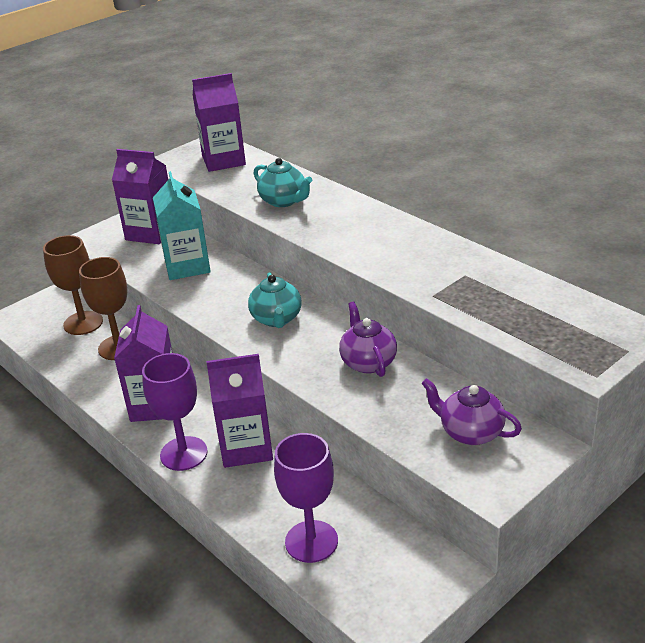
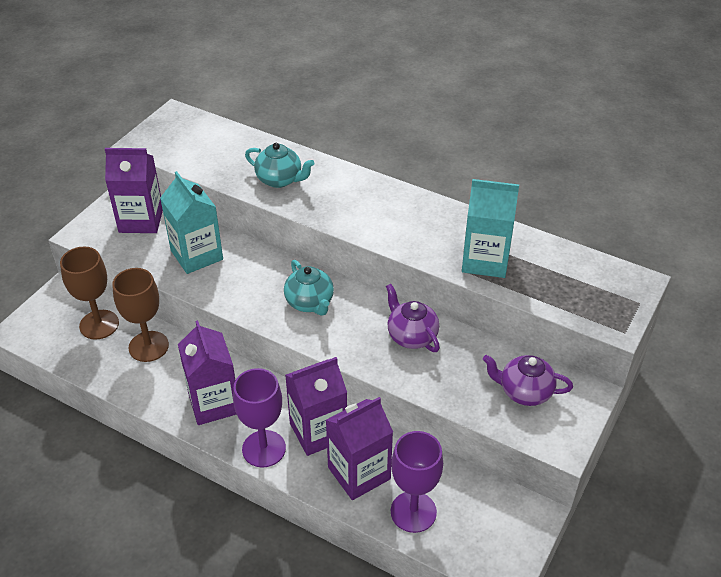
camera: 20 degrees left, 10 degrees up
purple carton [192,73,246,172] -> purple carton moved to [326,397,393,500]
none -> turquoise carton [462,179,519,278]

